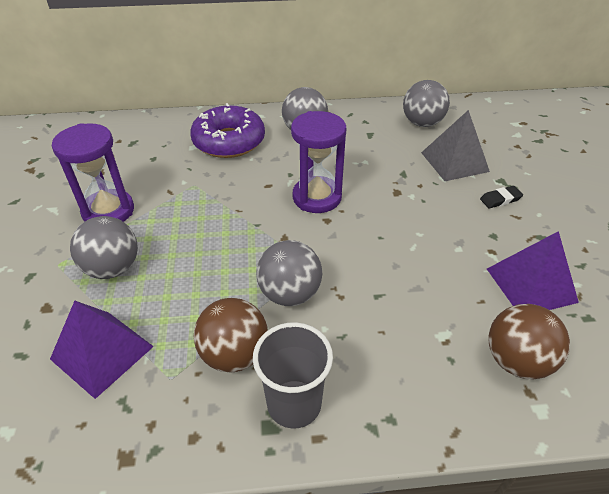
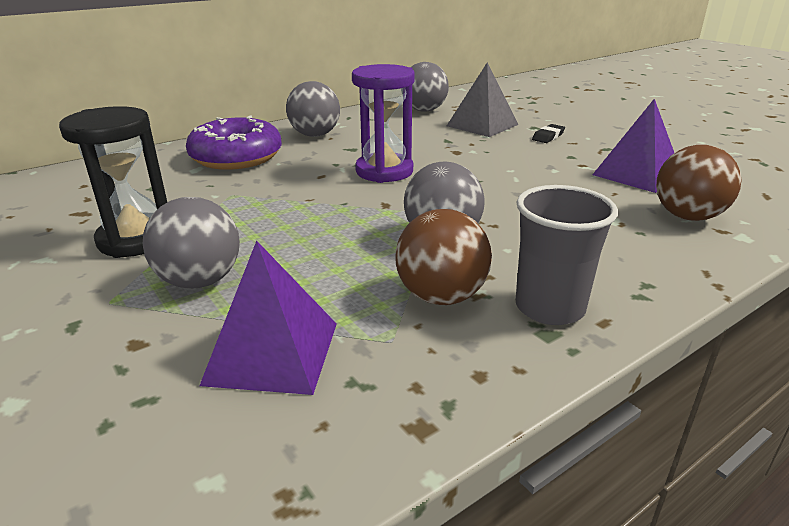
camera: 30 degrees left, 15 degrees down
purple hourglass [52,123,134,222] -> black hourglass [59,106,167,258]

